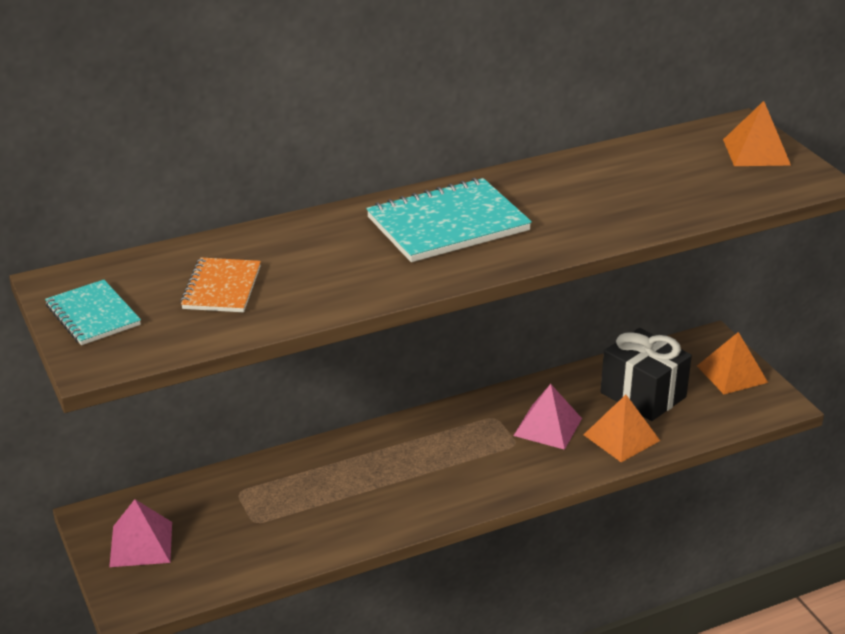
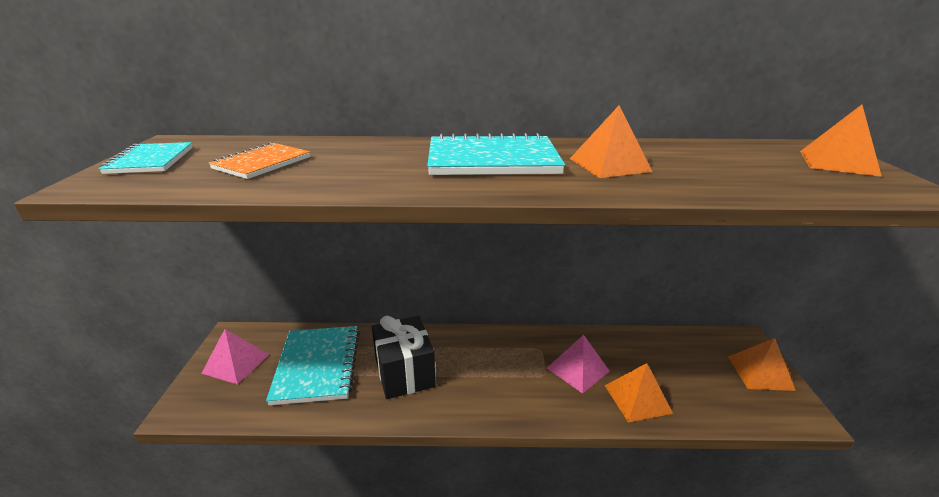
camera: 25 degrees right, 5 degrees down
black gift [600,328,692,421] -> black gift moved to [372,316,436,399]
none -> turquoise notebook [266,326,359,405]
none -> orange pyramid [570,106,653,178]

